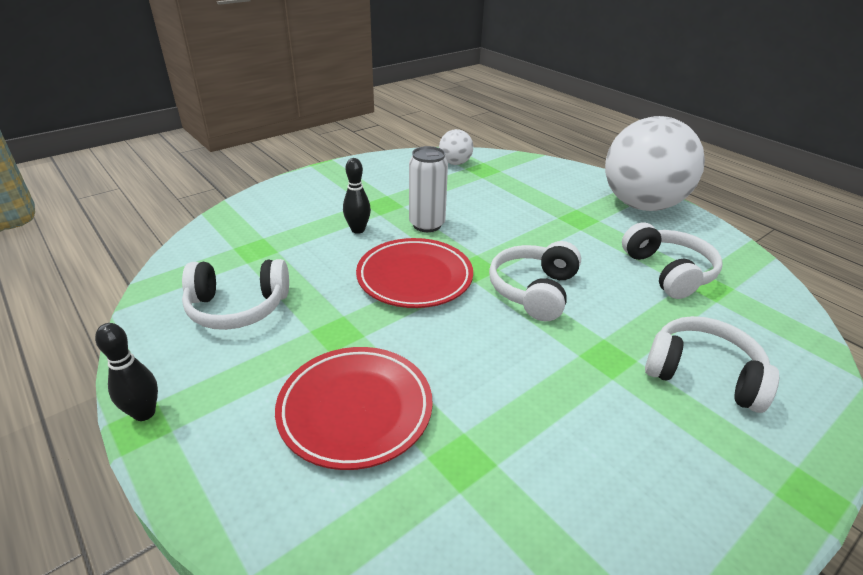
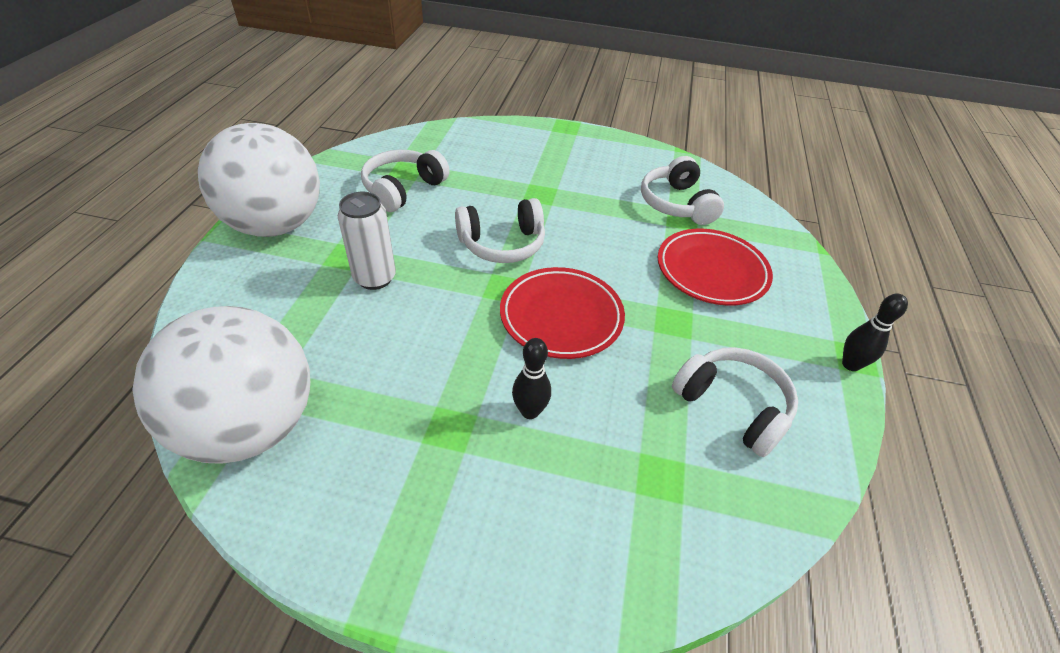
camera: 130 degrees left, 10 degrees up
white can [409,146,448,232] -> white can moved to [338,192,396,290]
white ball [439,129,474,165] -> white ball [132,306,310,464], size x2.30
white headphones [645,316,779,413] -> white headphones moved to [641,156,724,225]

